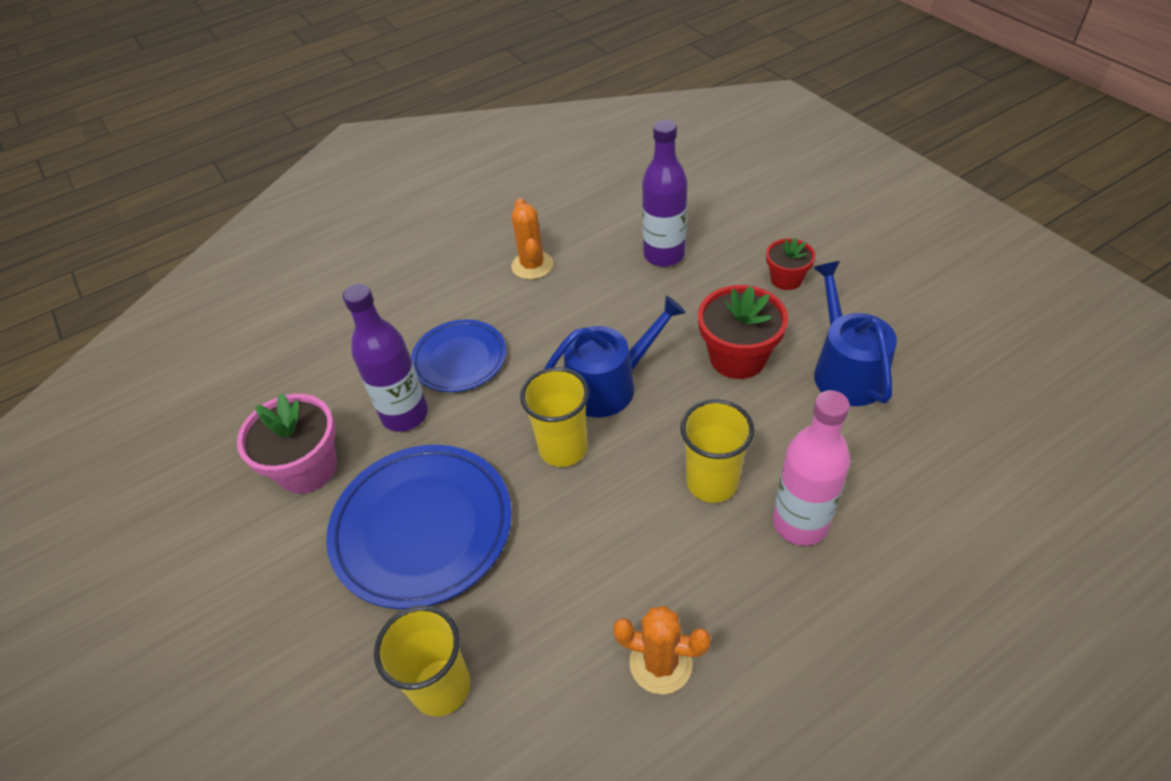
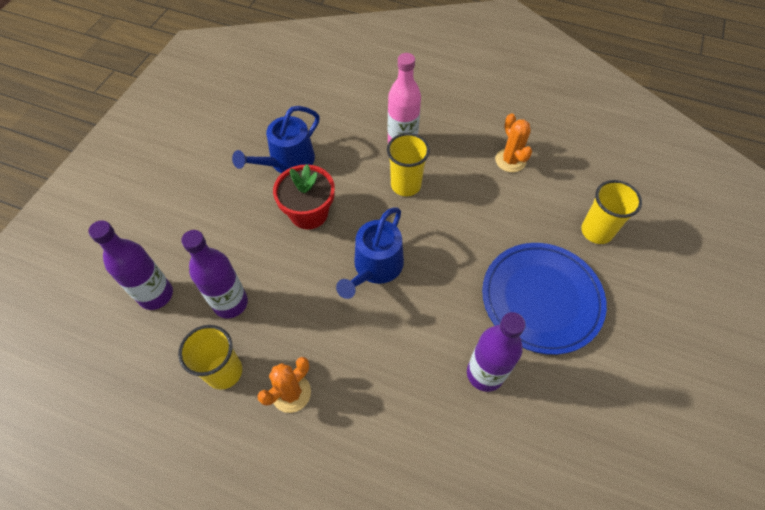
camera: 130 degrees left, 10 degrees up
pink flower pot [237,393,337,494] -> none
blue plate [411,319,506,392] -> none
yellow cup [520,367,589,467] -> yellow cup moved to [178,325,242,390]
blue watering can [544,295,686,417] -> blue watering can turned 90 degrees counterclockwise [336,208,404,299]
red flower pot [766,238,815,290] -> none
none -> purple bottle [88,220,173,310]

